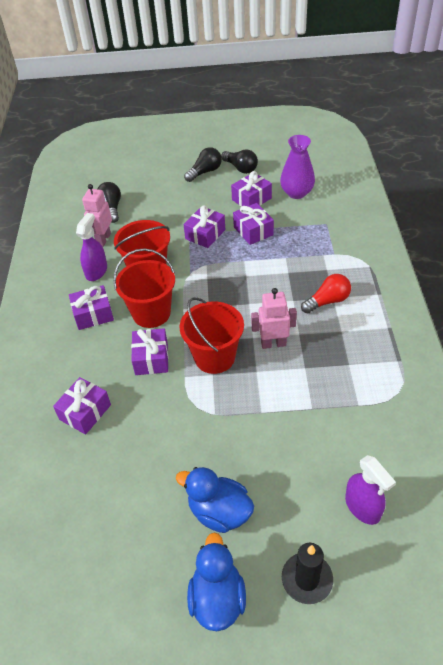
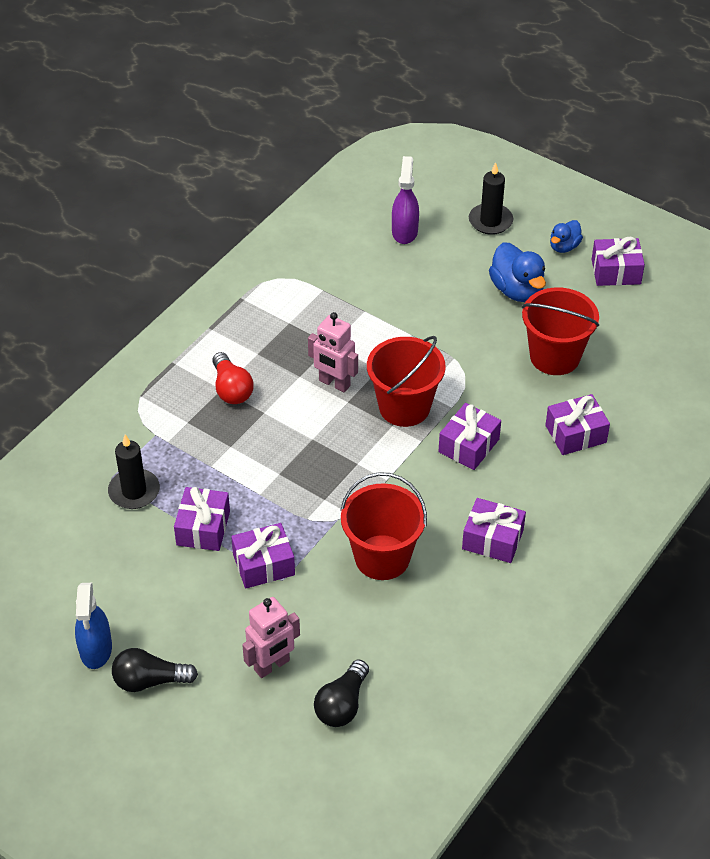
camera: 145 degrees left, 0 degrees up
purple spray bottle [76,213,107,281] -> none
pink robot [82,184,112,247] -> pink robot moved to [242,597,300,678]
red bucket [114,248,175,328] -> red bucket moved to [522,287,600,375]
blue duck [187,533,246,631] -> blue duck [550,220,583,253], size x0.59
black light bulb [221,149,258,174] -> blue spray bottle [75,583,112,669]
purple gift [231,171,272,206] -> purple gift moved to [592,237,645,286]
purple vase [280,135,315,199] -> none
red light bulb [301,274,351,314] -> red light bulb turned 120 degrees counterclockwise [212,352,254,404]
none -> black candle [108,435,160,509]

